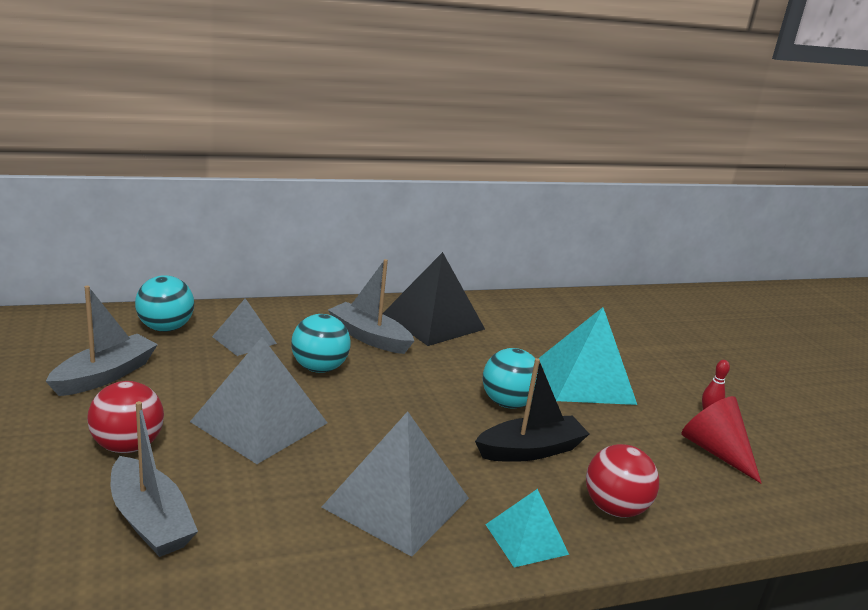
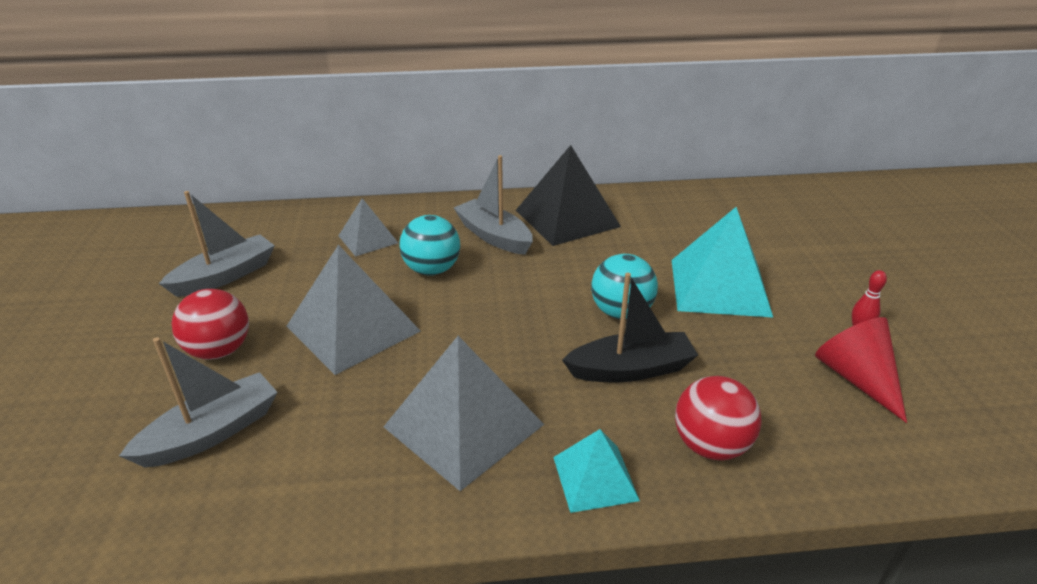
camera: 15 degrees right, 10 degrees up
grey boat [111,401,198,557] -> grey boat turned 105 degrees counterclockwise [119,337,277,467]
turquoise ball [135,275,194,332] -> none

